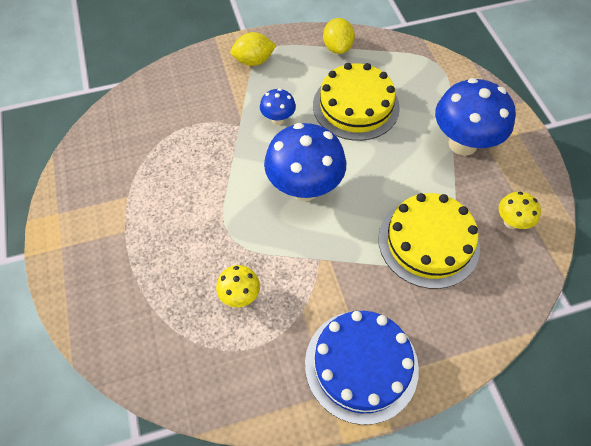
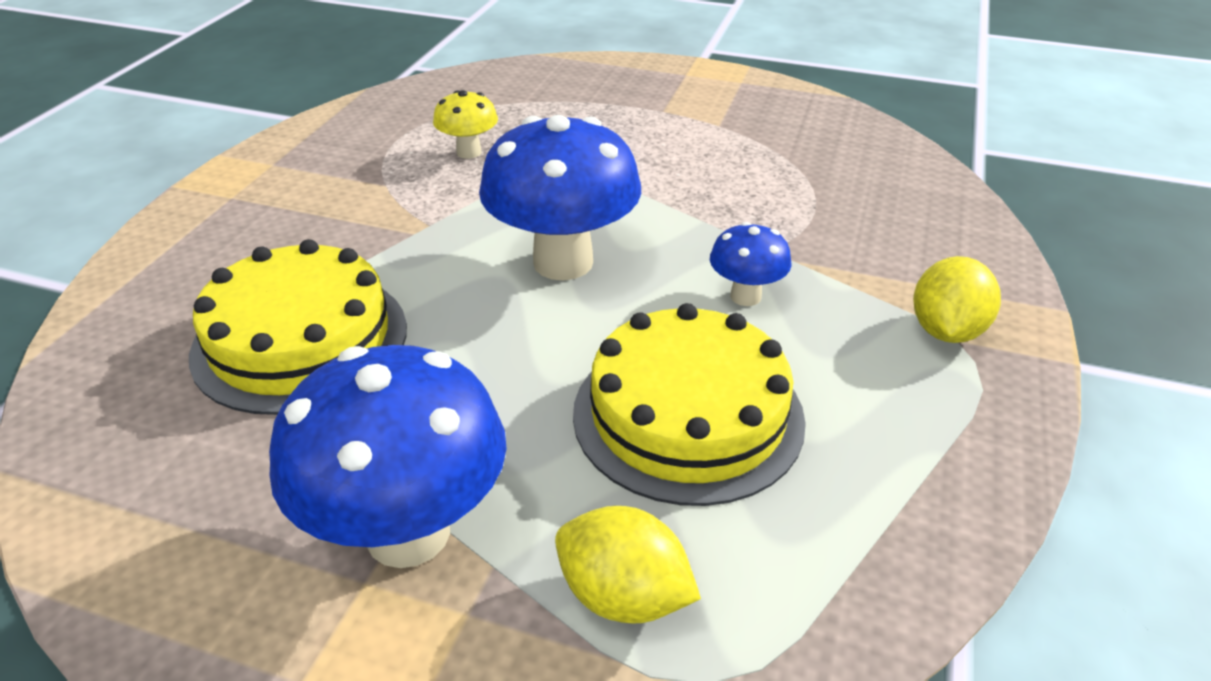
camera: 125 degrees right, 20 degrees down
blue cake [305,311,419,425] -> none
yellow lemon [323,18,355,54] -> yellow lemon moved to [555,506,701,624]
yellow mushroom [499,191,541,229] -> none

